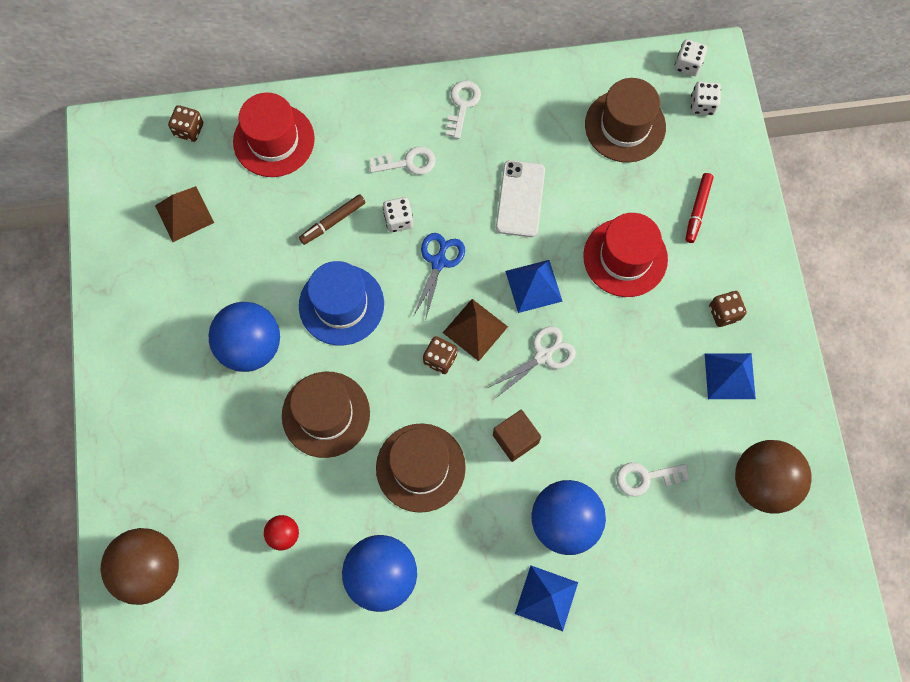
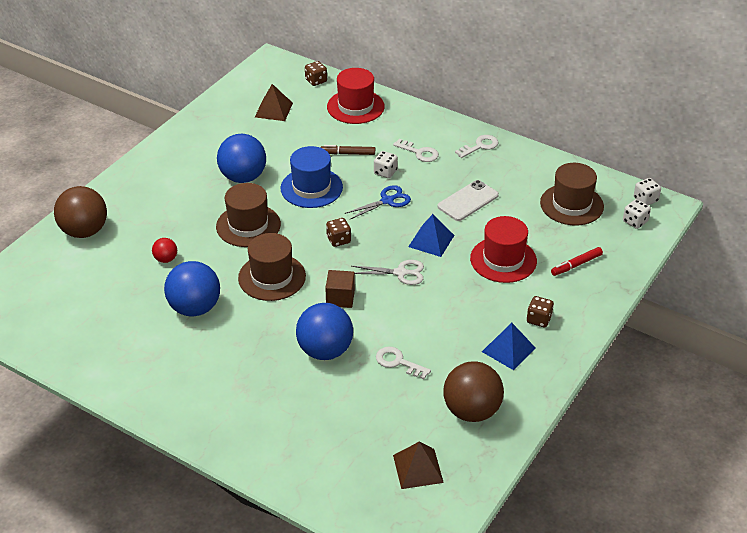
camera: 40 degrees right, 30 degrees down
brown pyramid [443,299,508,361] -> brown pyramid moved to [393,442,444,489]
blue pyramid [515,566,578,631] -> none

